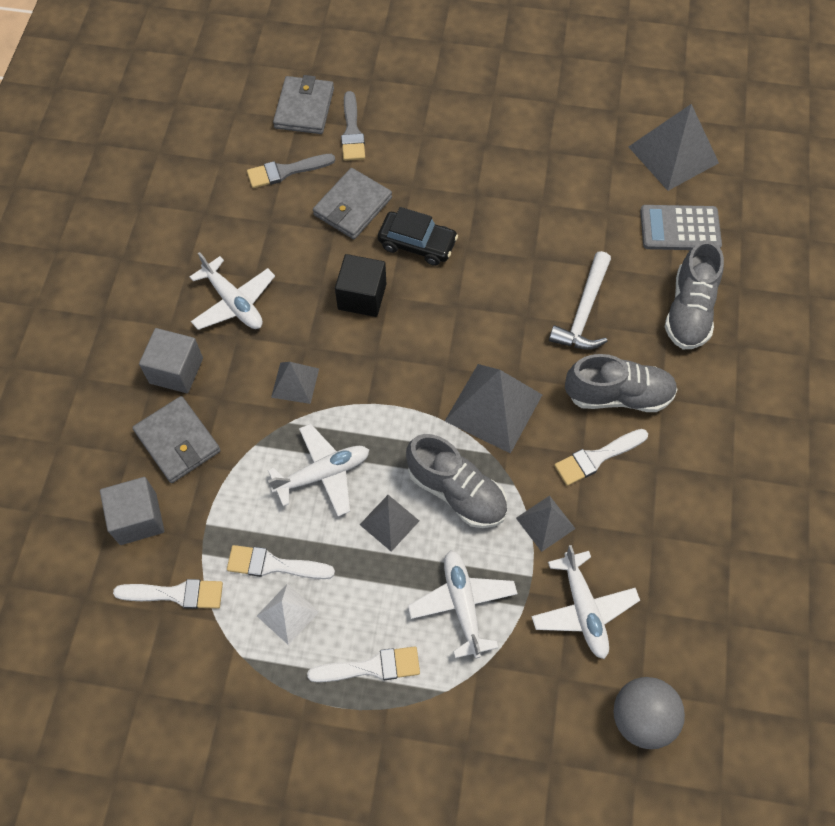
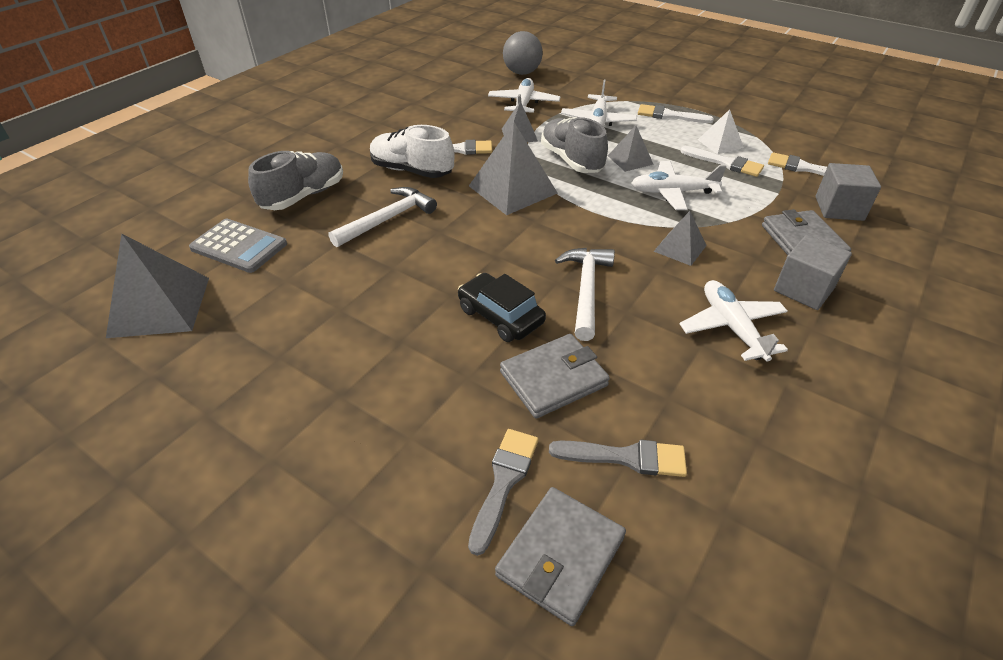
camera: 155 degrees left, 20 degrees down
black cube [335,254,386,317] -> white hammer [555,248,615,341]
grey shoe [565,354,678,412] -> white shoe [370,125,454,178]

